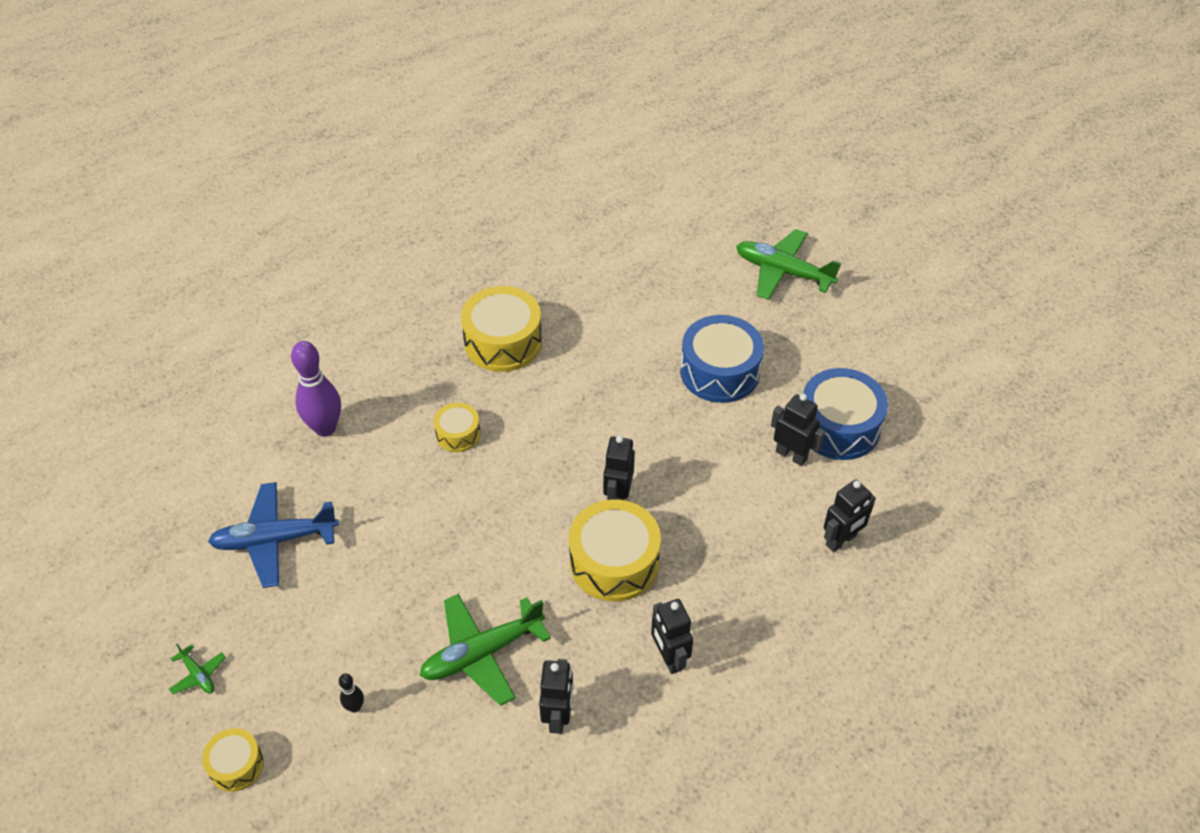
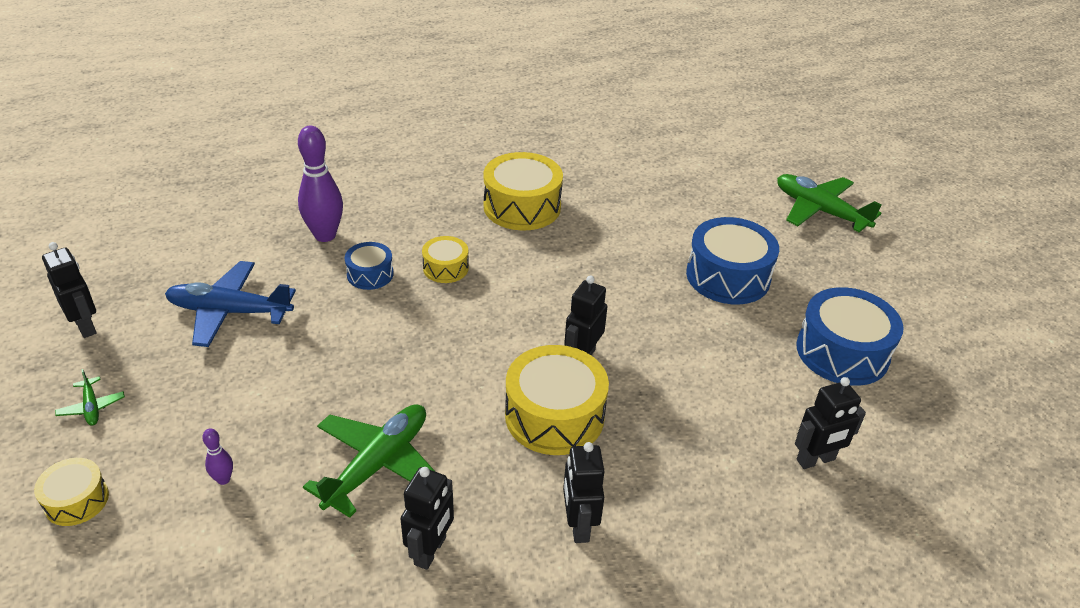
camera: 15 degrees right, 10 degrees down
black bowling pin [339,674,364,713] -> purple bowling pin [202,428,233,485]
green plane [419,594,551,706] -> green plane turned 135 degrees clockwise [303,404,435,518]
black robot [771,394,826,466] -> black robot moved to [42,242,96,338]
none -> blue drum [345,242,394,290]

